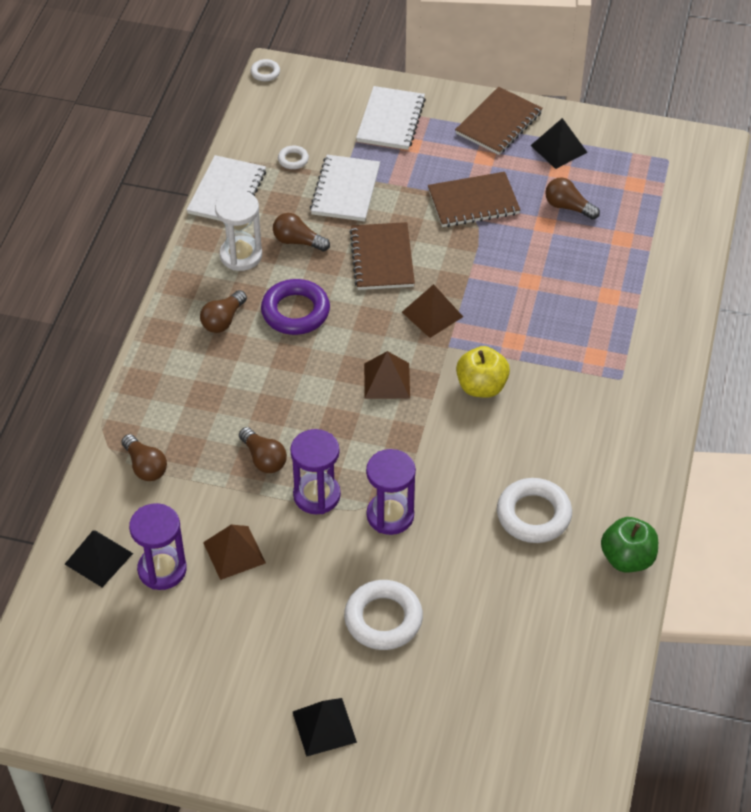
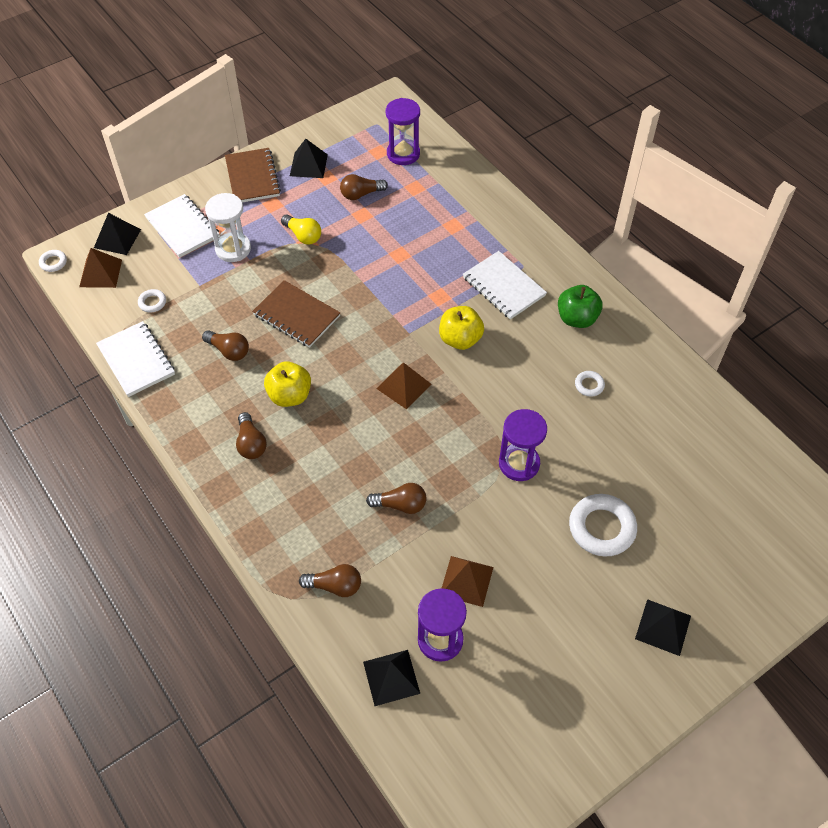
camera: 50 degrees left, 5 degrees up
white hourglass [215,190,262,271] -> white hourglass moved to [205,193,251,262]
purple ring [261,279,330,335] -> yellow apple [264,361,311,407]
brown light bulb [273,213,330,251] -> brown light bulb turned 120 degrees counterclockwise [202,330,249,361]
purple hourglass [290,429,341,514] -> purple hourglass moved to [386,98,420,165]
white notebook [310,155,380,222] -> white notebook moved to [463,251,547,320]
brown pyramid [402,284,463,338] -> brown pyramid moved to [79,248,122,288]
brown notebook [428,172,520,227] -> yellow light bulb [281,215,321,244]
white ring [497,478,572,543] -> white ring [575,371,605,396], size x0.48
green apple [601,517,658,572] -> green apple moved to [558,285,603,328]
none -> black pyramid [94,213,141,255]

